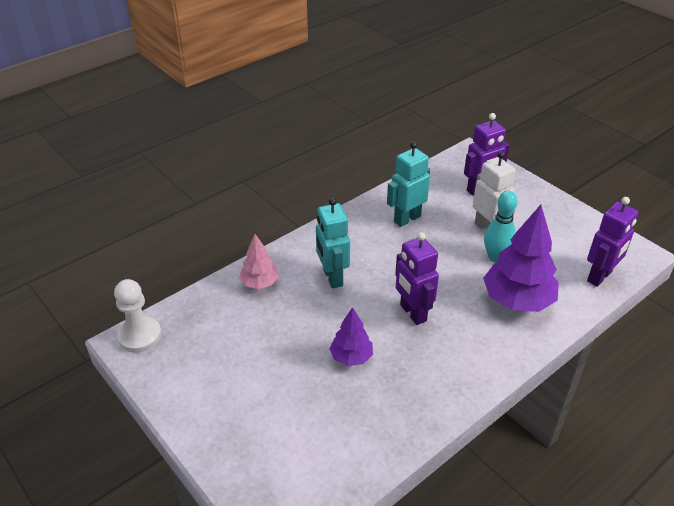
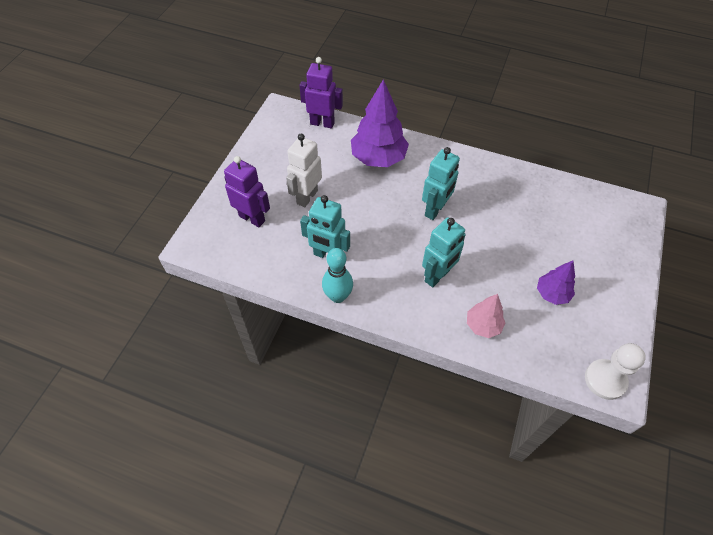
camera: 120 degrees left, 15 degrees up
purple tree [329,307,373,366] -> purple tree moved to [537,261,575,305]
purple robot [395,232,439,325] -> turquoise robot [422,147,460,220]
turquoise bowling pin [484,191,518,263] -> turquoise bowling pin moved to [322,248,353,303]

